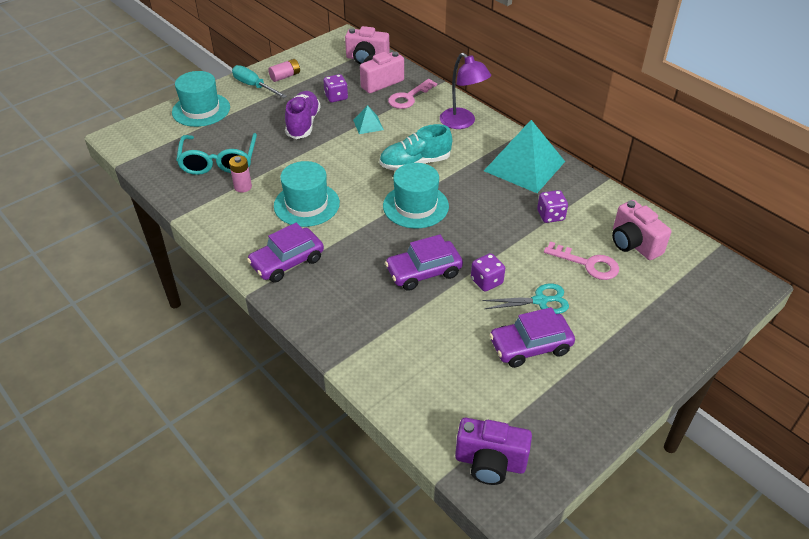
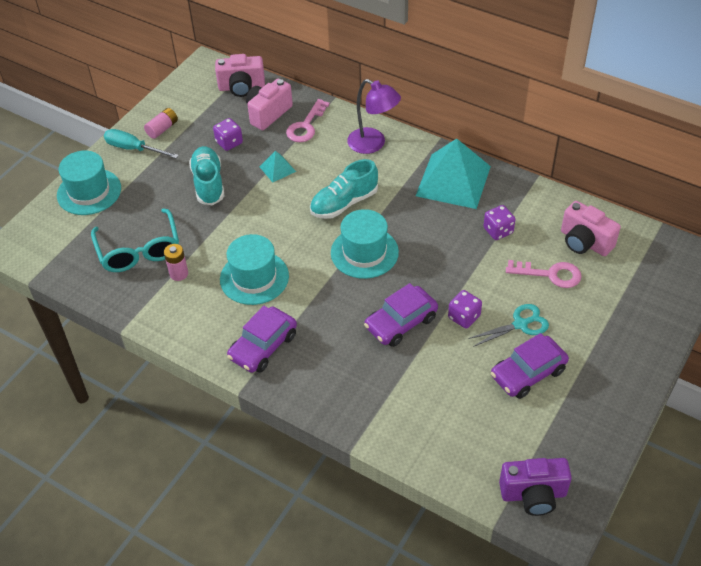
camera: 15 degrees left, 5 degrees up
purple shoe [285,91,321,139] -> turquoise shoe [189,146,224,206]

